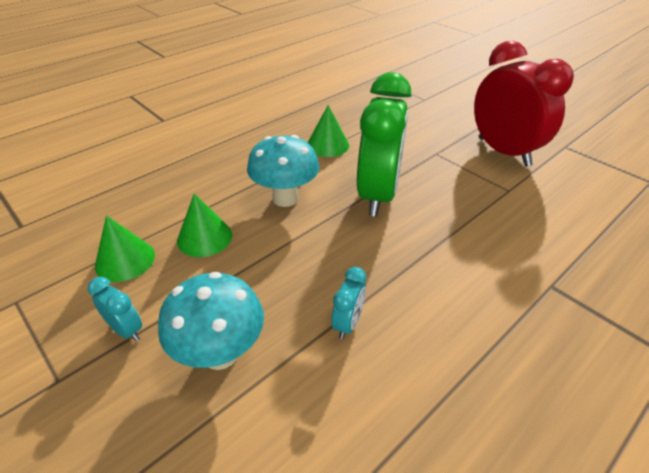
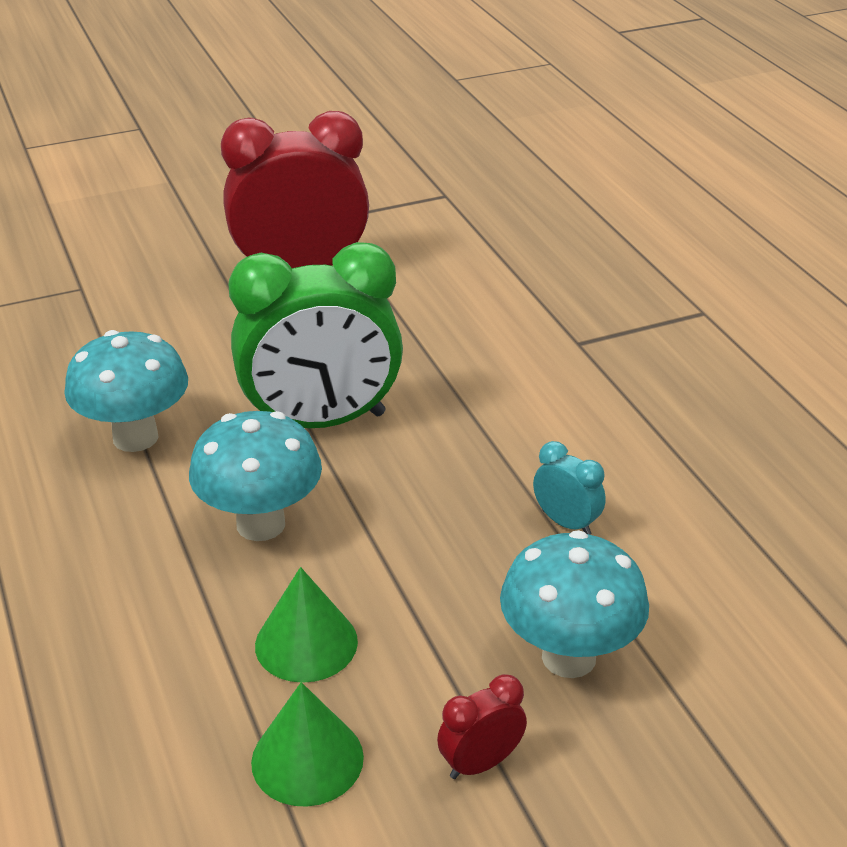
camera: 70 degrees left, 5 degrees down
turquoise clock [88,277,142,341] -> red clock [437,674,527,779]
green cone [308,105,349,157] -> turquoise mushroom [64,330,188,452]
green clock [357,72,411,216] -> green clock turned 135 degrees clockwise [229,242,403,428]

